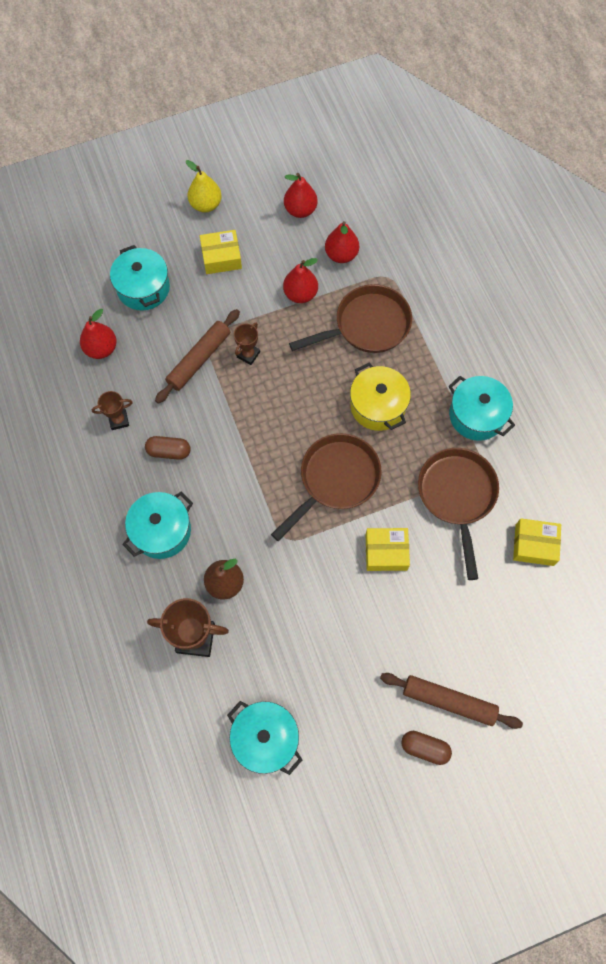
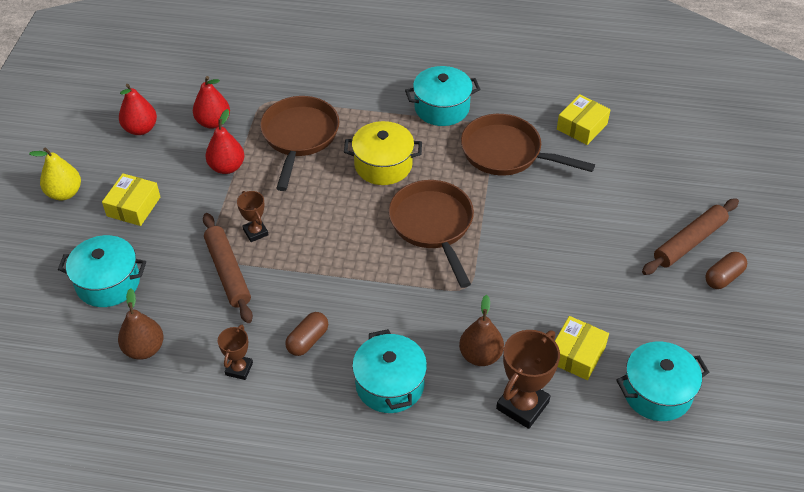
camera: 60 degrees left, 20 degrees down
red pear [80,309,117,359] -> brown pear [118,288,164,360]
yellow box [366,528,410,571] -> yellow box moved to [555,316,609,380]

